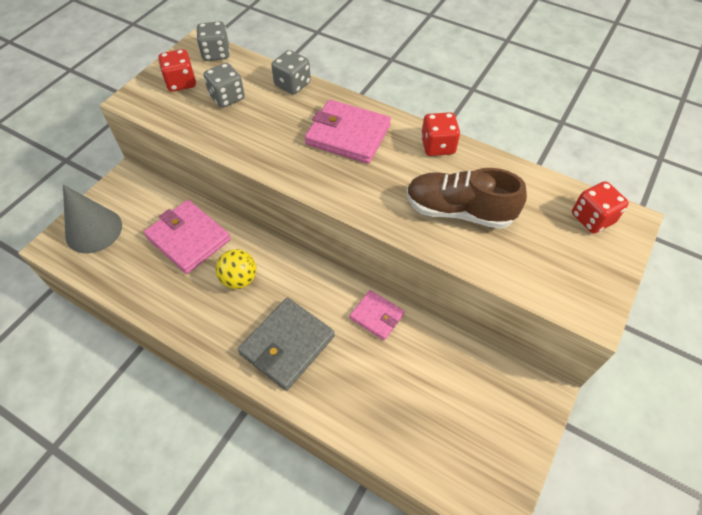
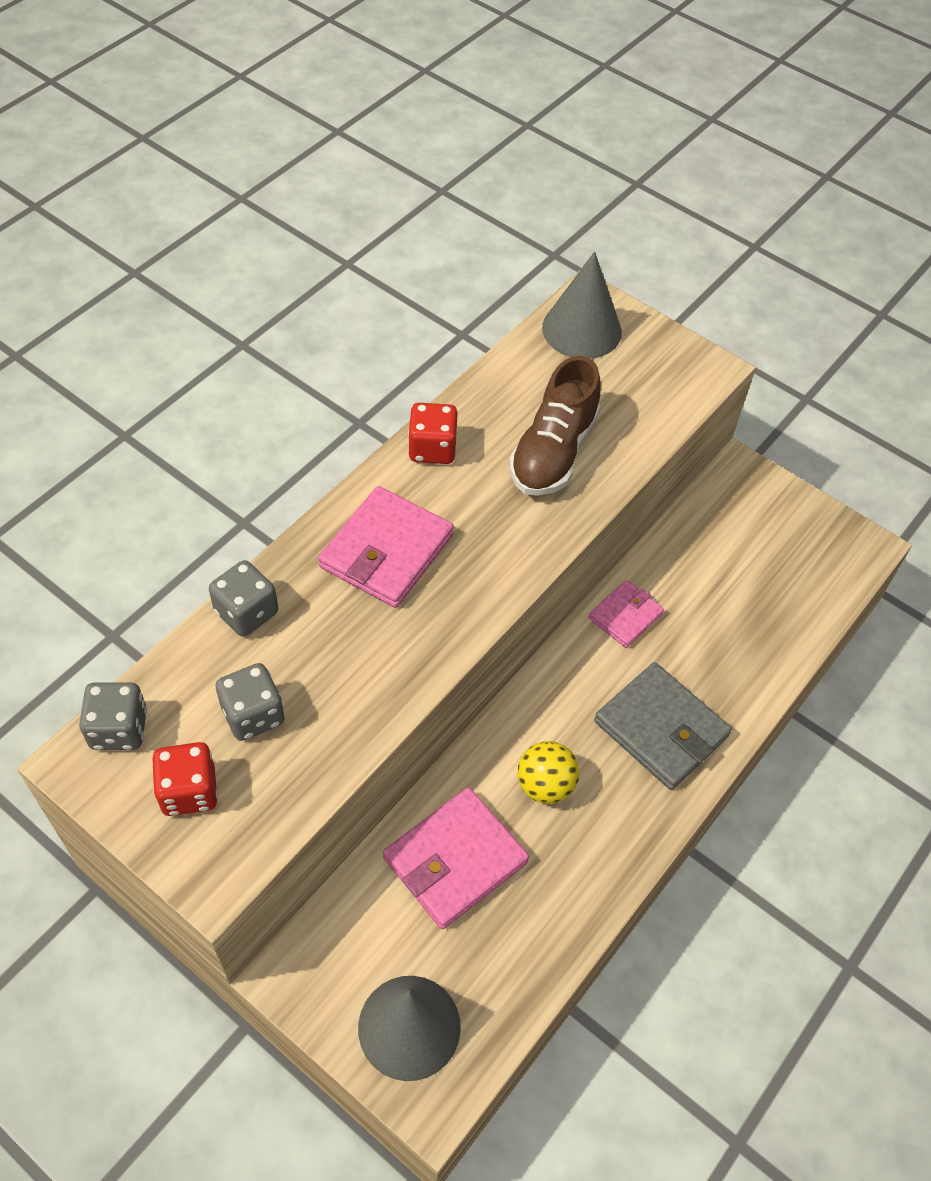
camera: 85 degrees left, 0 degrees up
red dice [572,181,629,233] -> grey cone [542,251,622,359]

